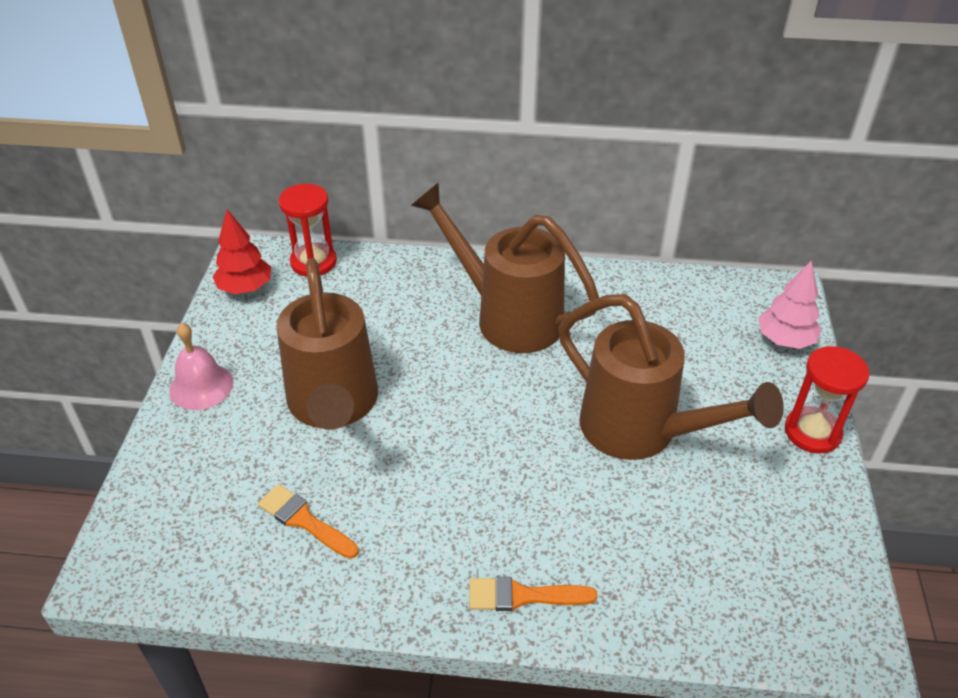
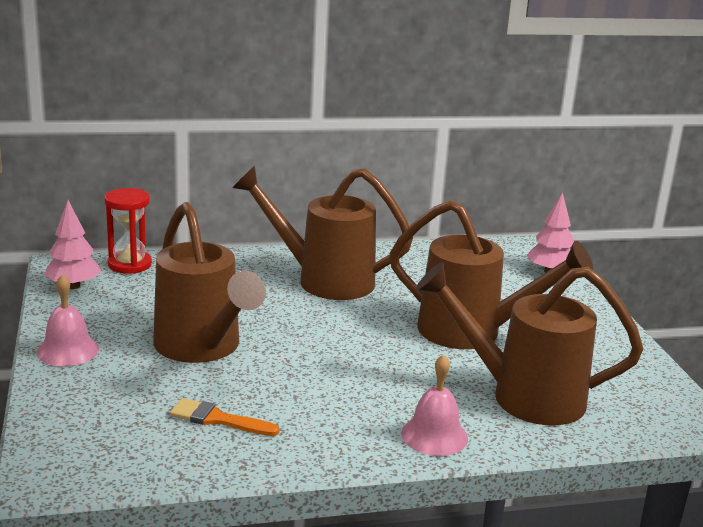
camera: 20 degrees left, 20 degrees down
red tree [212,209,271,294] -> pink tree [44,200,101,289]
orange brush [469,577,598,611] -> pink bell [401,354,468,456]
red hourglass [785,346,870,454] -> none
none -> brown watering can [416,262,643,425]

